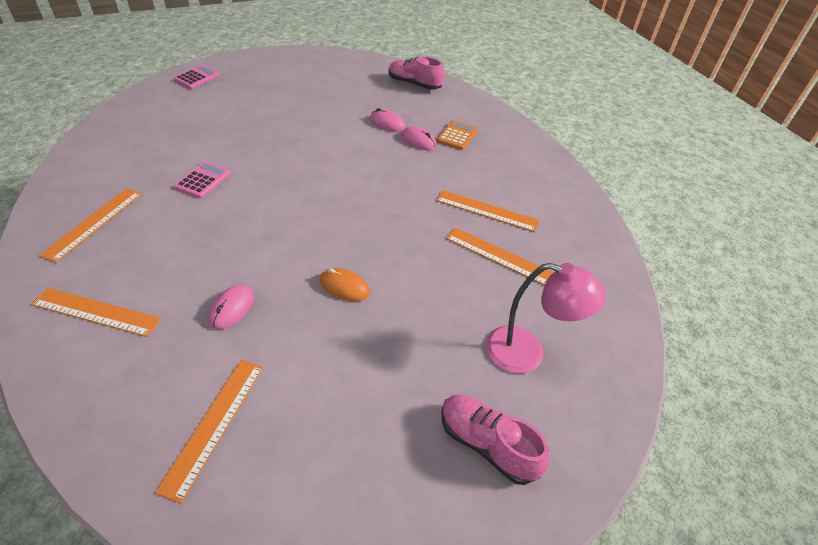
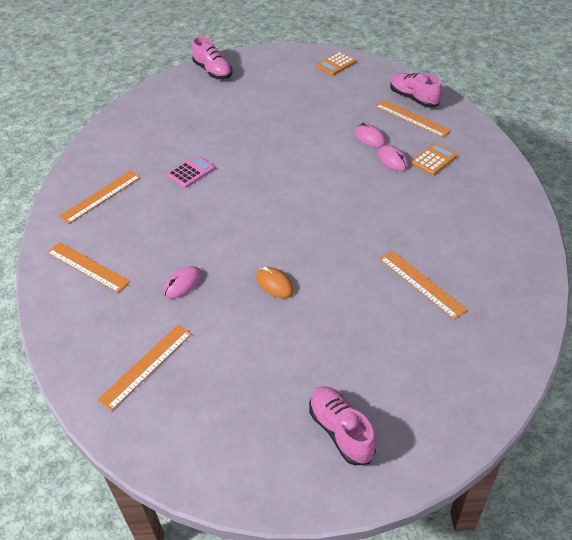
camera: 25 degrees right, 0 degrees up
pink calculator [174,65,220,89] -> pink shoe [192,36,233,79]
orange ruler [436,190,540,232] -> orange ruler moved to [375,100,451,138]
pink lamp [486,263,606,374] -> none
none -> orange calculator [316,52,356,76]

